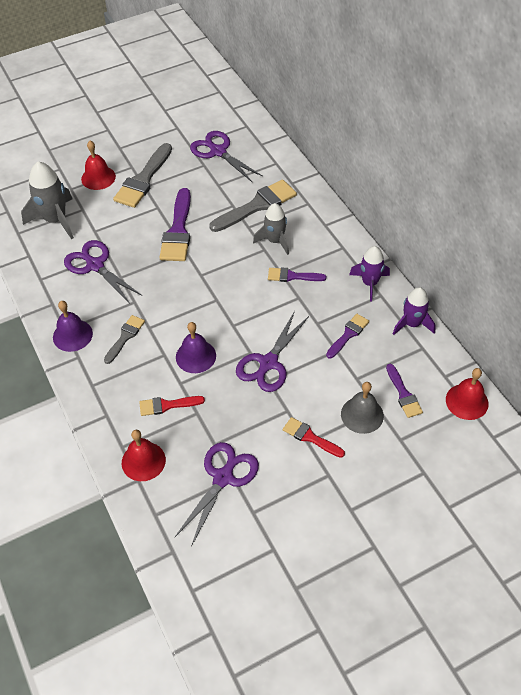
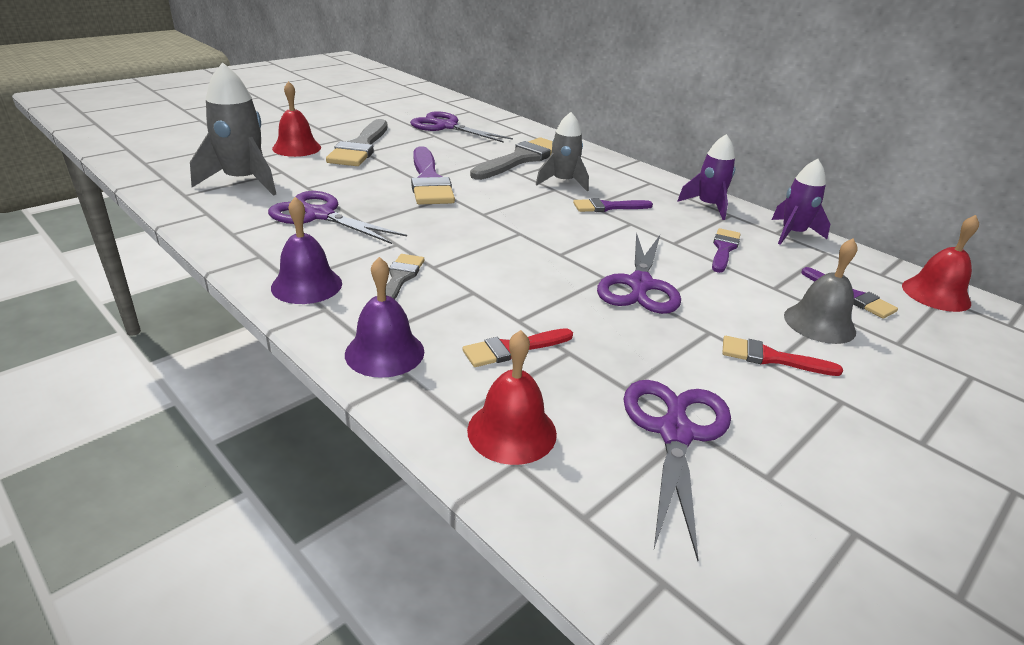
camera: 20 degrees left, 20 degrees down
purple bell [176,322,216,373] -> purple bell moved to [345,257,424,378]

